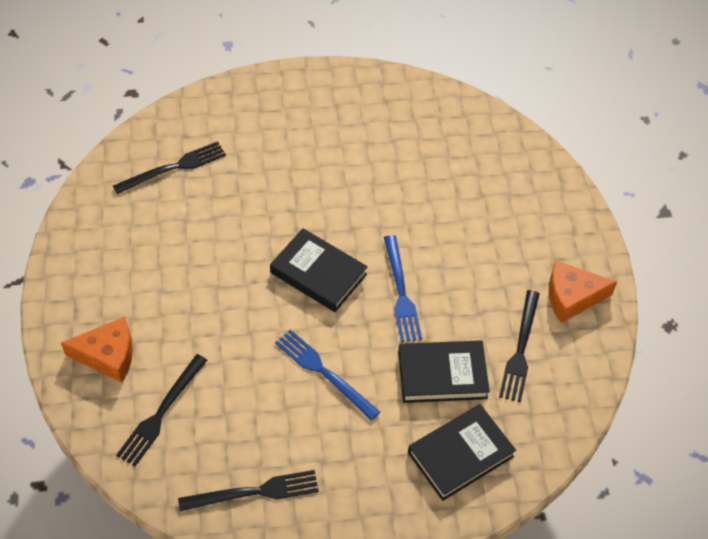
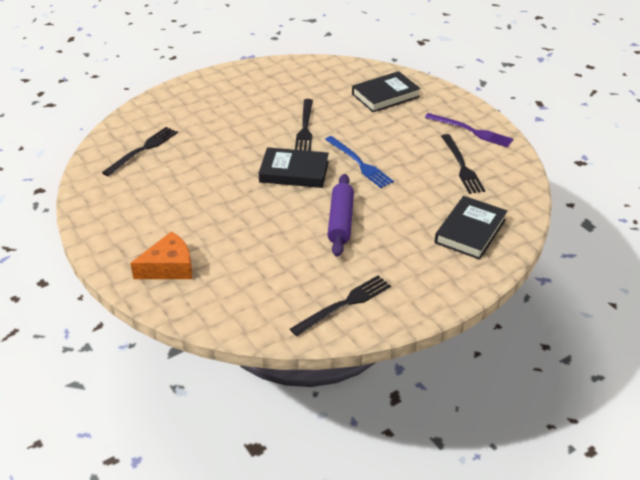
camera: 25 degrees left, 15 degrees down
black fork [116,354,207,466] -> black fork moved to [295,99,313,151]
blue fork [275,329,380,421] -> purple rolling pin [327,174,354,257]
black book [398,340,490,403] -> black book moved to [352,71,421,112]
orange cheese [549,260,617,323] -> purple fork [425,113,513,148]

